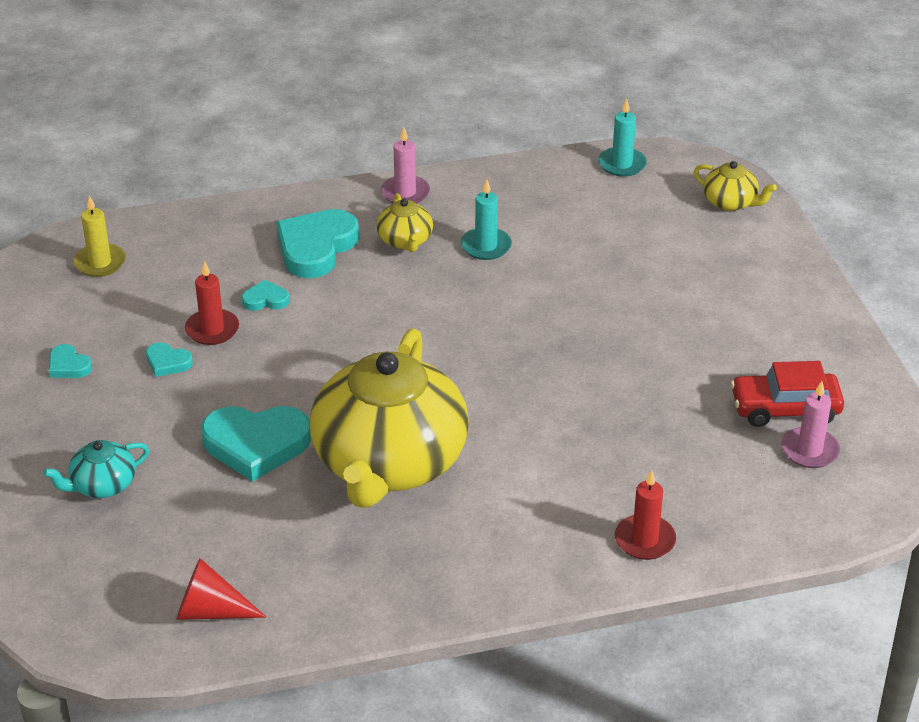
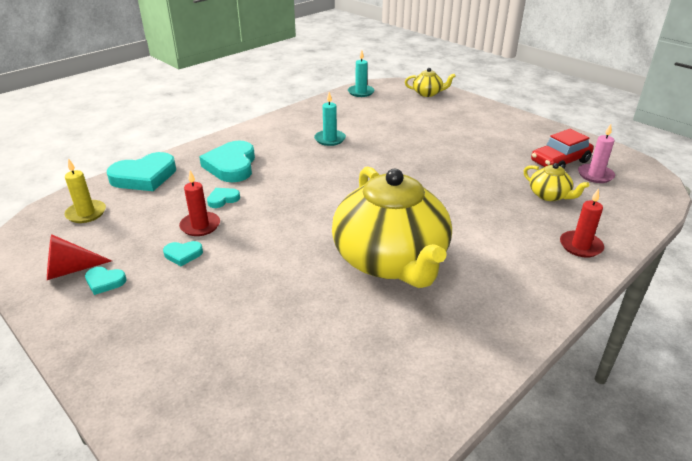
camera: 30 degrees left, 5 degrees down
turquoise teapot [43,440,149,498] -> none
red cone [176,558,267,620] -> red cone moved to [47,234,112,280]
turquoise heart [201,406,311,482] -> turquoise heart moved to [107,152,176,191]
yellow teapot [376,193,433,252] -> yellow teapot moved to [524,163,589,201]
pink candle [381,127,430,204] -> none

